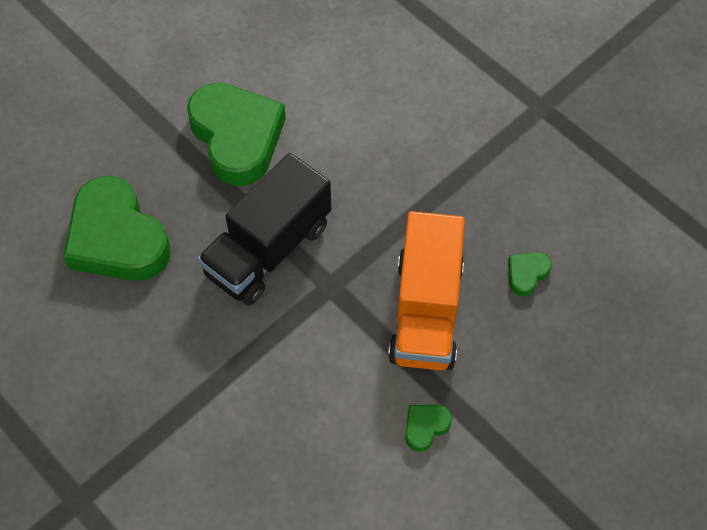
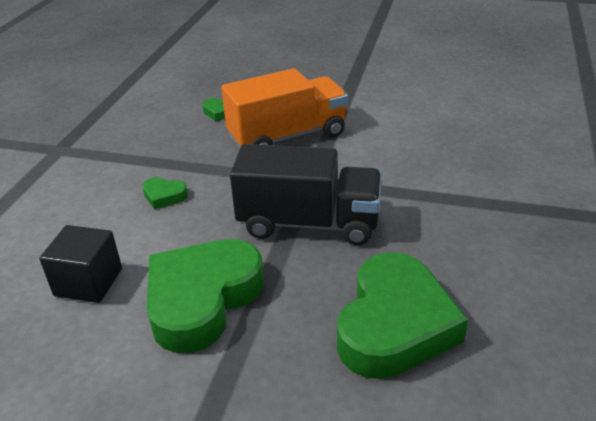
camera: 120 degrees left, 25 degrees down
green heart [405,405,452,452] -> green heart moved to [142,177,188,209]
none -> black cube [39,225,122,303]

